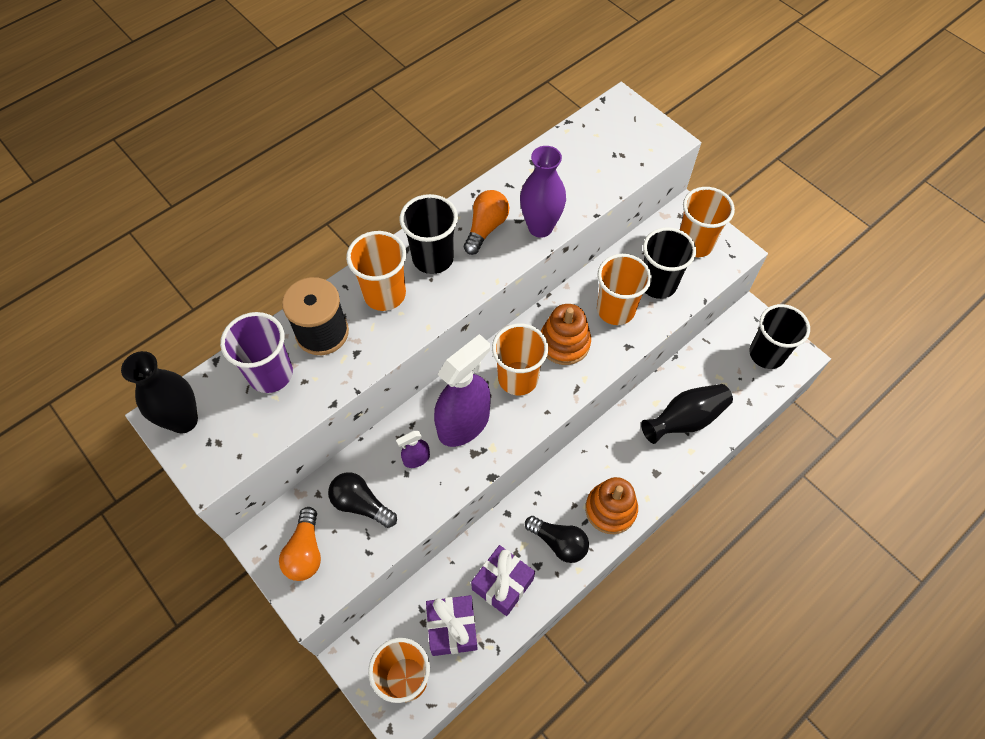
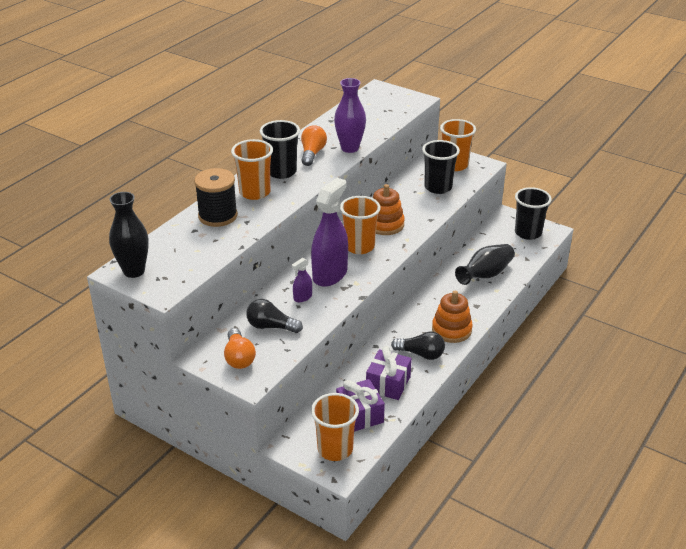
camera: 15 degrees left, 25 degrees down
purple cup [220,312,293,393] -> none
orange cup [597,254,652,325] -> none

